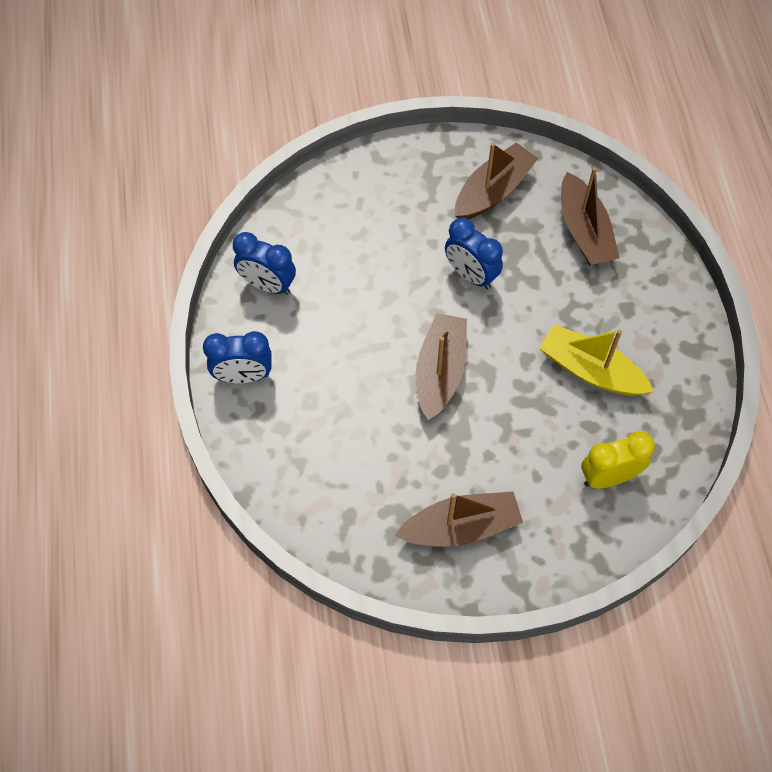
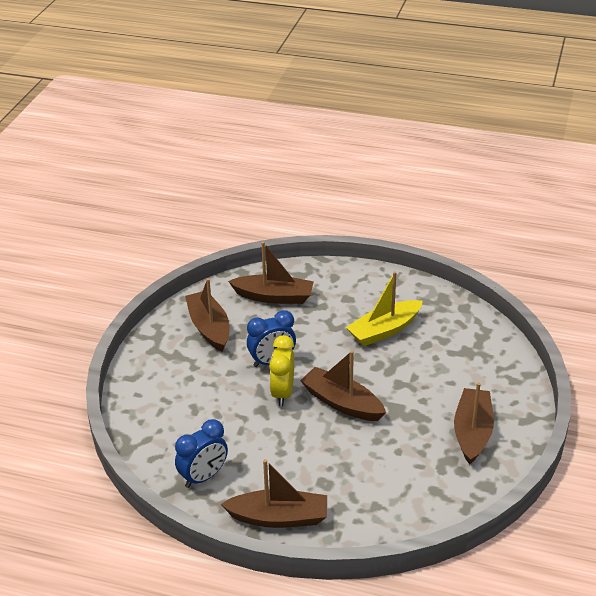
camera: 65 degrees left, 25 degrees down
blue clock [203,331,272,384] -> brown boat [221,459,327,528]
yellow clock [581,431,655,489] -> yellow clock moved to [269,335,294,406]

